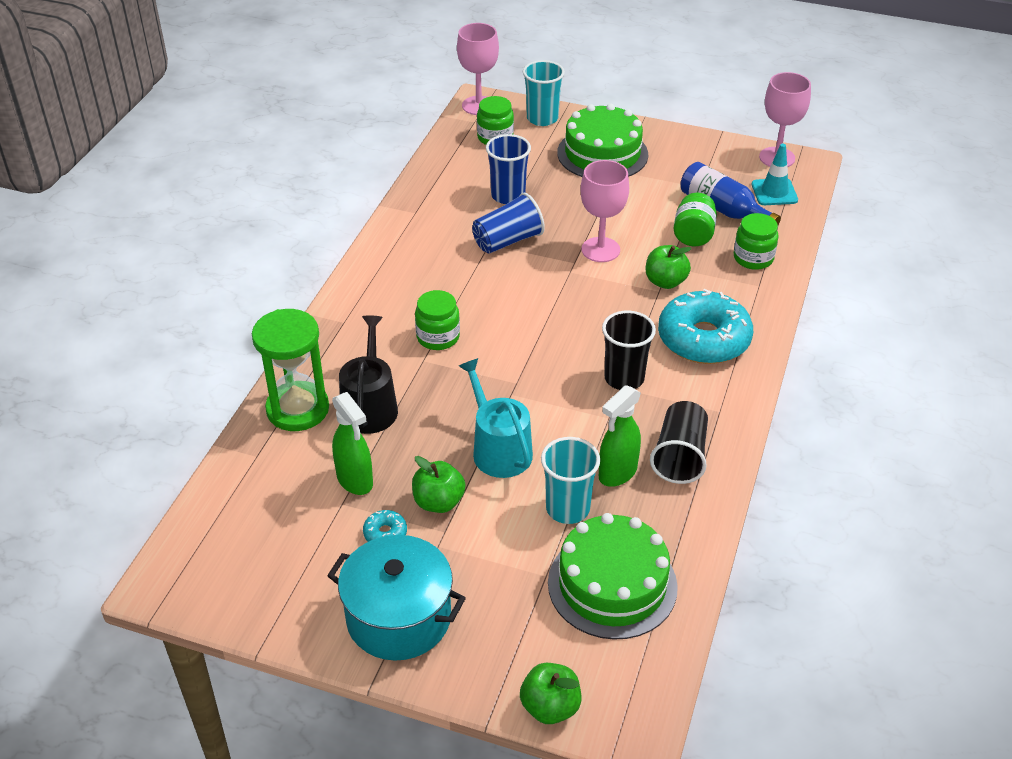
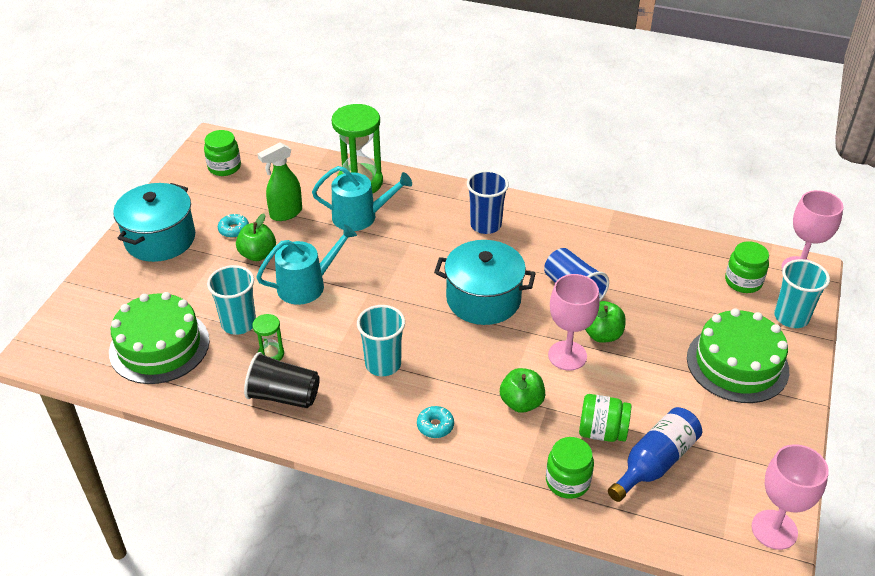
camera: 90 degrees right, 0 degrees up
black watering can [339,315,398,434] -> turquoise watering can [312,166,412,231]
green jar [415,290,460,350] -> green jar moved to [204,130,241,176]
blue cup [486,134,531,204] -> blue cup moved to [467,170,509,234]
green apple [520,663,581,724] -> green apple moved to [585,301,626,343]
green spray bottle [599,385,641,487] -> green hourglass [253,314,284,361]
black cup [602,311,656,390] -> turquoise cup [357,305,405,376]
turquoise donut [658,289,753,364] -> turquoise donut [417,406,454,438], size x0.40
turquoise traffic cone [752,144,798,205] -> none
none -> turquoise pot [434,240,536,325]

